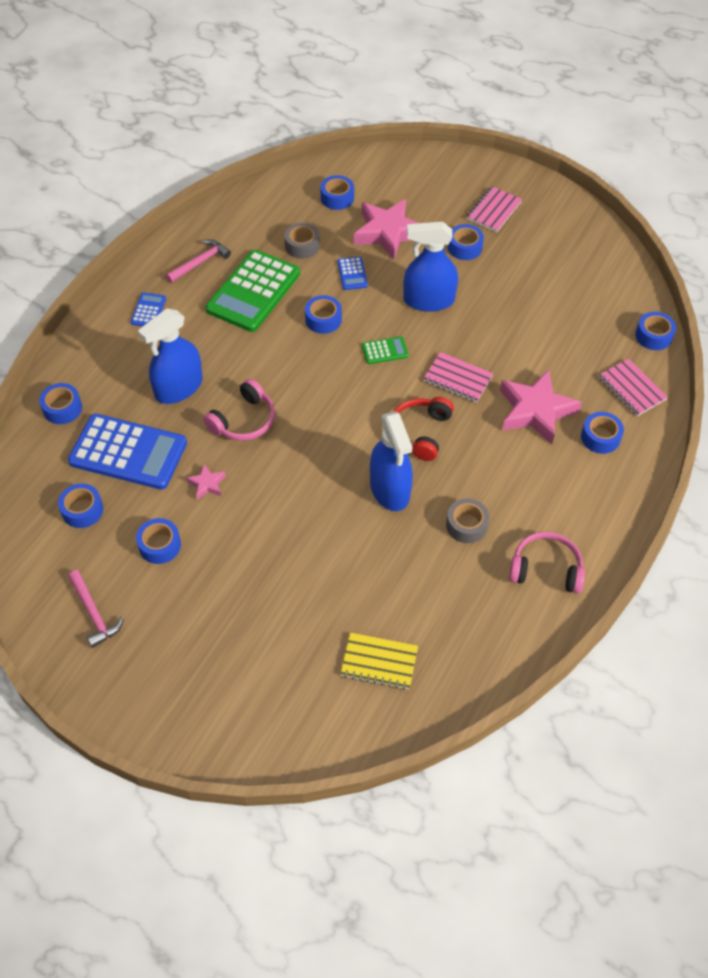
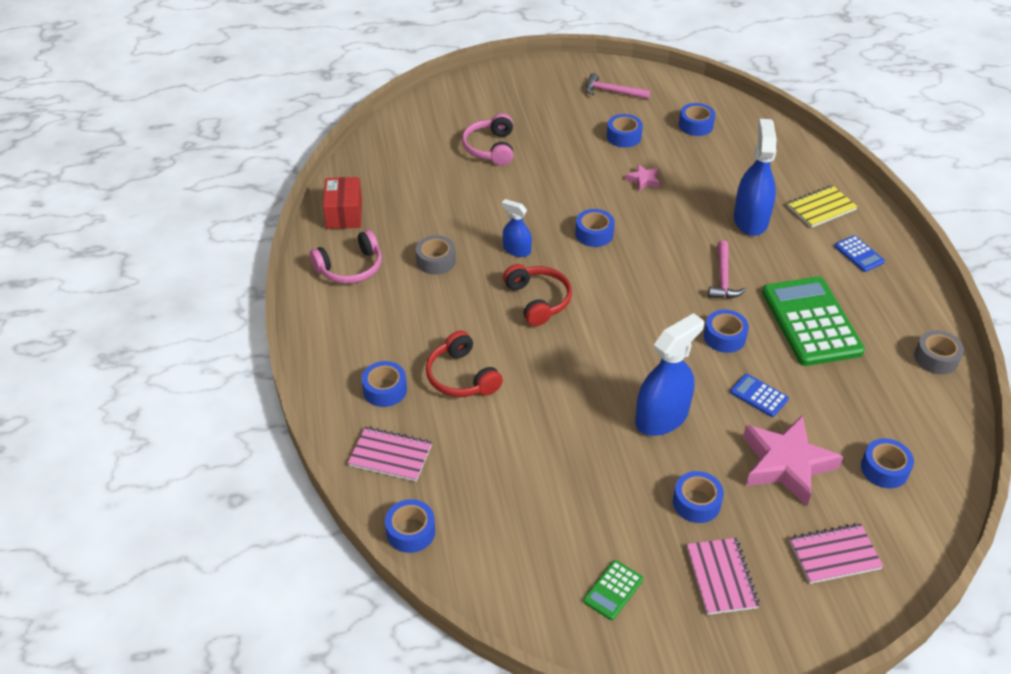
camera: 140 degrees right, 10 degrees down
blue tape [39,383,82,424] -> blue tape moved to [575,209,615,247]
blue calculator [68,414,187,490] -> none
pink hammer [166,239,231,283] -> pink hammer moved to [708,240,746,299]
pink headphones [203,379,275,441] -> pink headphones moved to [462,113,513,166]
grey tape [284,223,320,259] -> grey tape moved to [914,330,964,374]
yellow notebook [340,632,418,690] -> yellow notebook moved to [787,185,858,228]
green calculator [362,336,409,364] -> green calculator moved to [583,560,643,620]
blue spray bottle [370,411,413,511] -> blue spray bottle [502,199,532,257], size x0.55
pink notebook [423,352,494,403] -> pink notebook moved to [789,523,884,584]
pink star [500,370,582,444] -> red headphones [426,331,503,397]
none -> red box [323,177,362,229]

